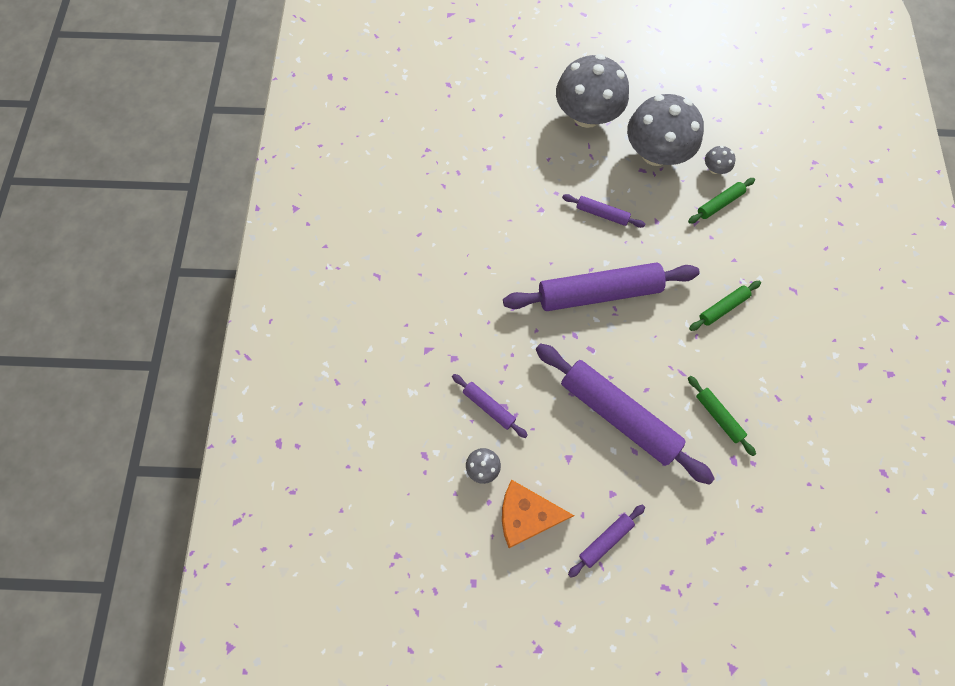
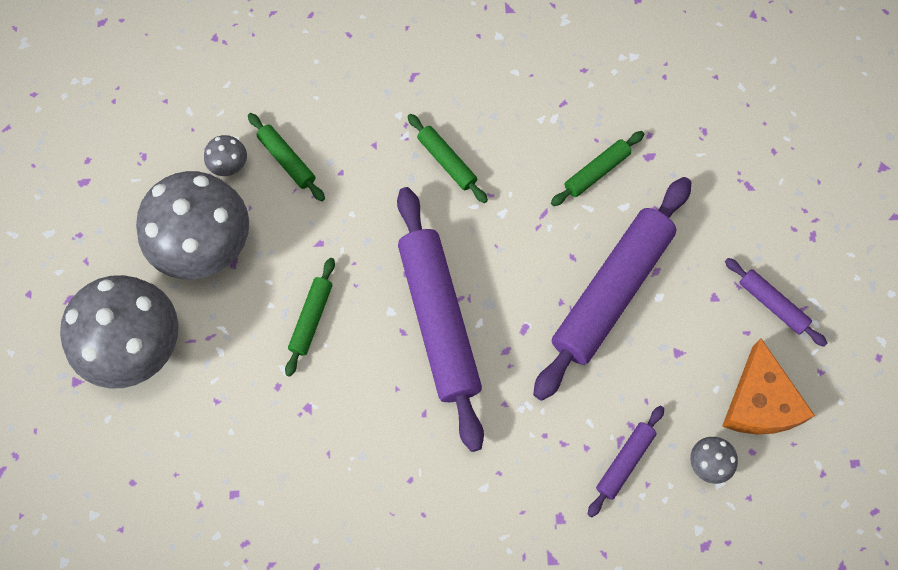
camera: 95 degrees left, 0 degrees up
purple rolling pin [562,194,645,228] -> green rolling pin [285,258,335,377]

